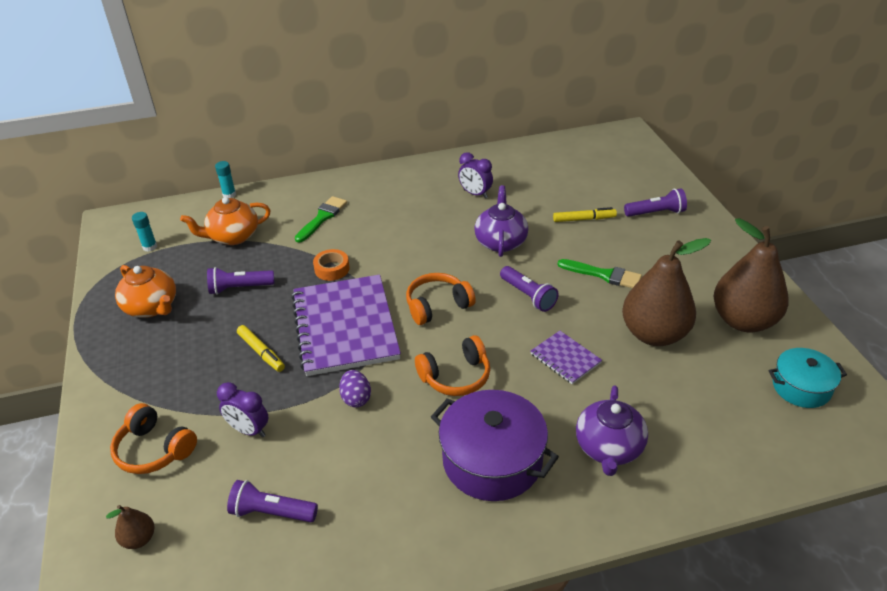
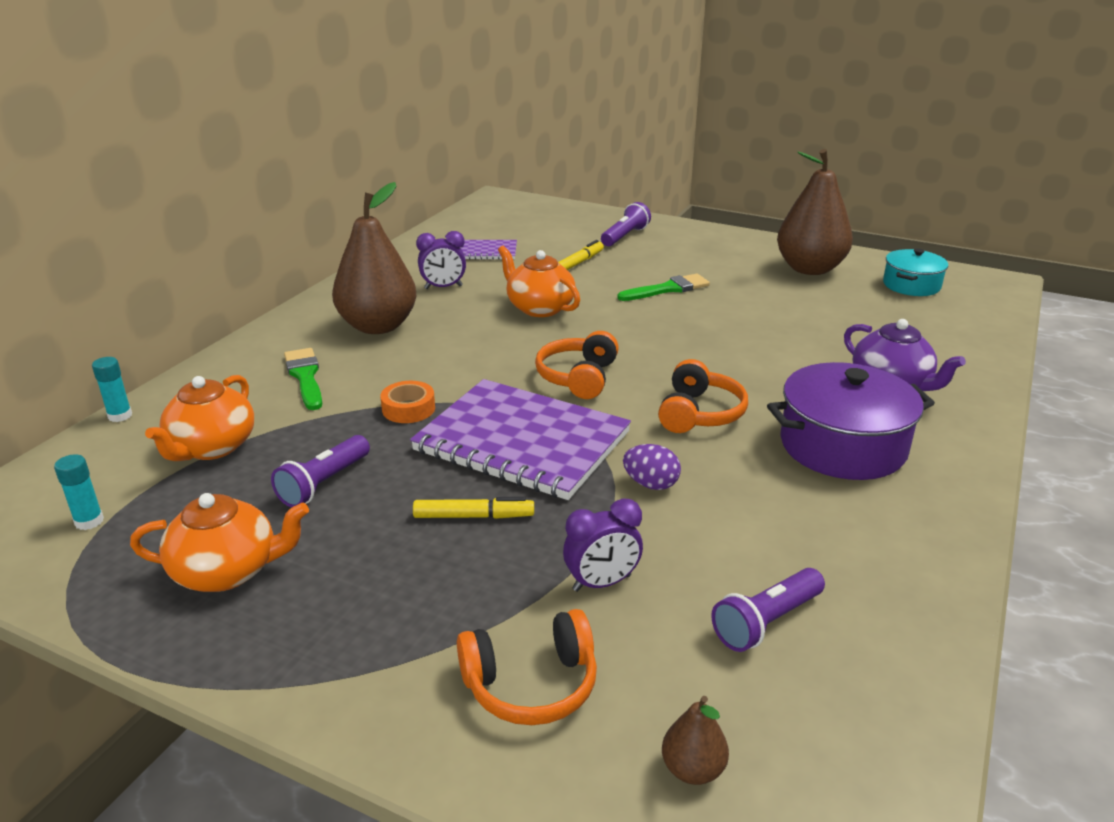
camera: 50 degrees left, 10 degrees down
purple teapot [474,185,528,257] -> orange teapot [498,246,580,317]
purple flashlight [500,266,559,312] -> none
purple notebook [531,331,602,384] -> purple notebook moved to [461,240,517,260]
brown pear [622,238,711,346] -> brown pear moved to [332,182,416,334]

